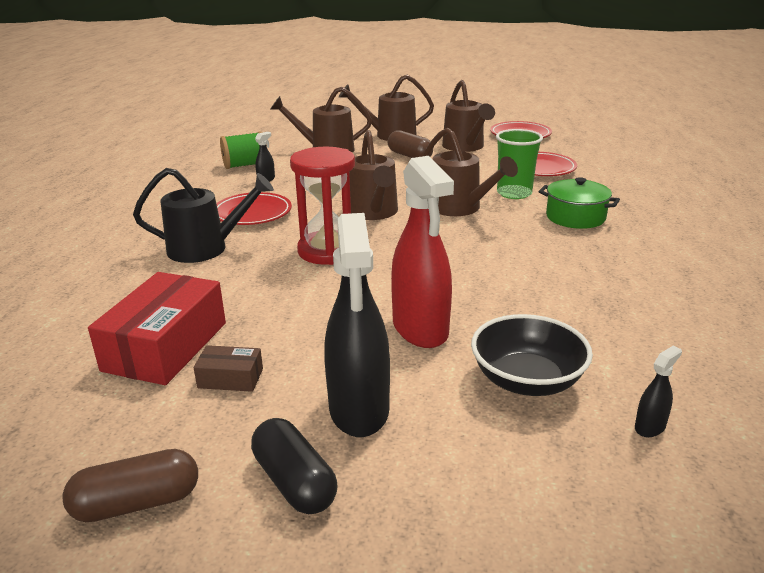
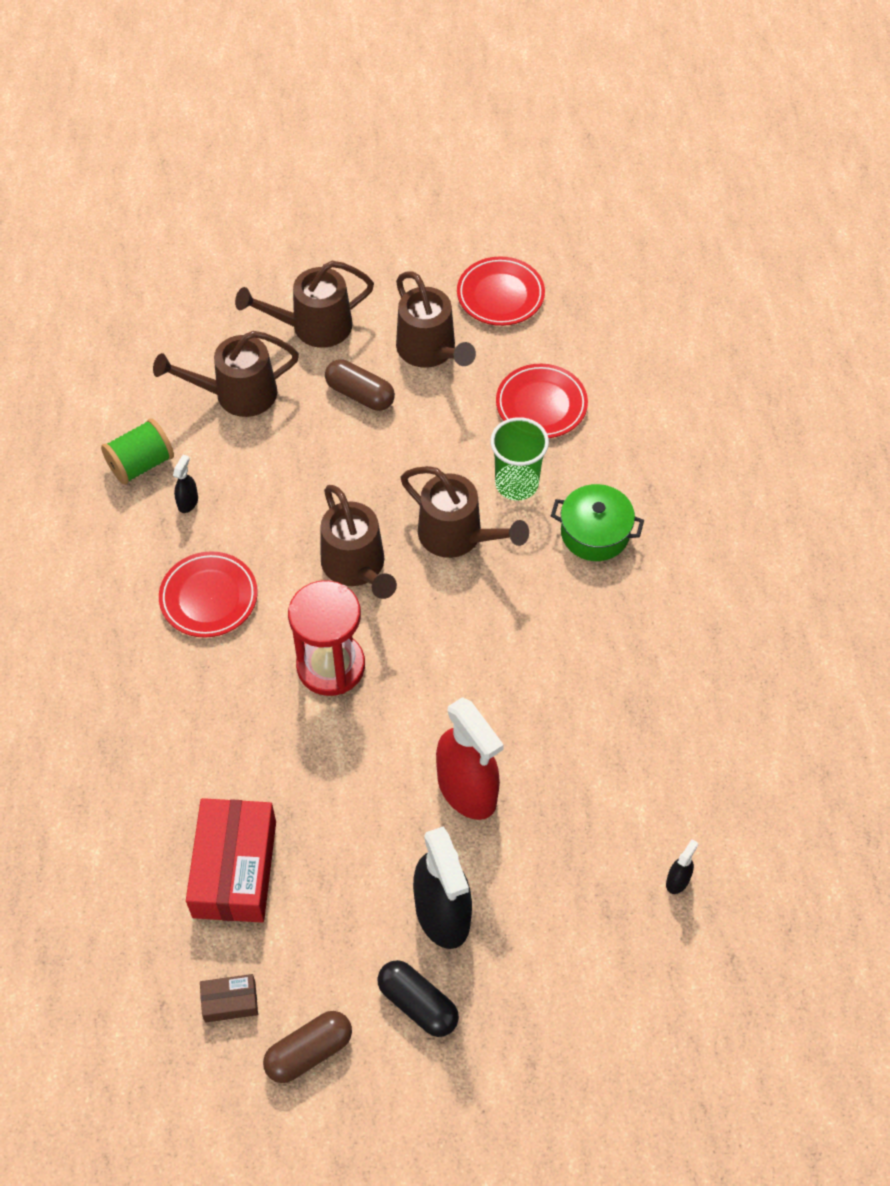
camera: 15 degrees left, 30 degrees up
black watering can [133,168,274,263] -> none
brown box [194,345,263,392] -> brown box moved to [200,974,258,1022]
black bowl [471,314,593,396] -> none

